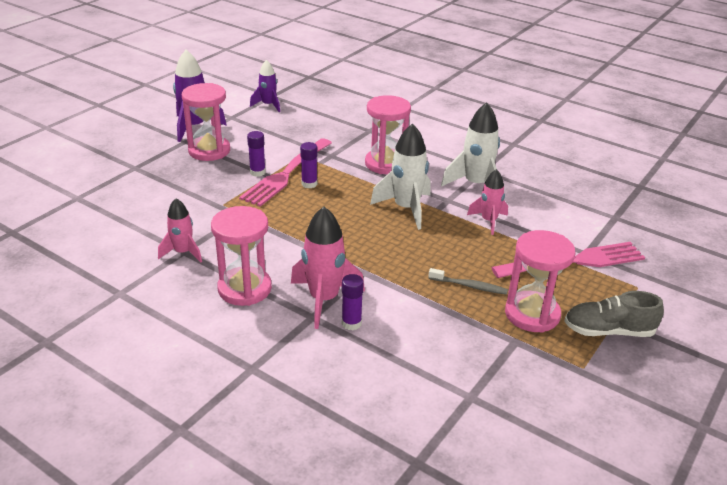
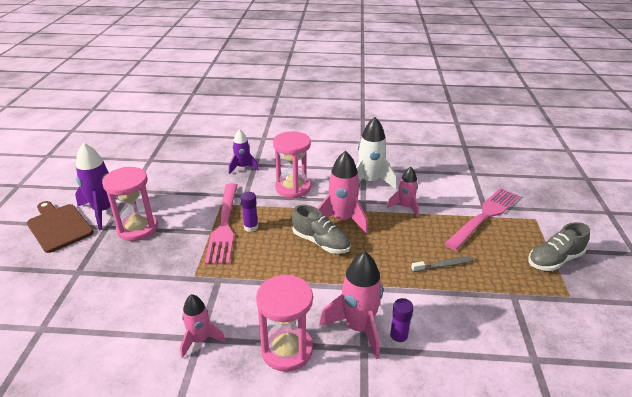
camera: 30 degrees left, 0 degrees up
purple glue stick [247,131,266,177] -> none
purple rocket [250,60,280,112] -> purple rocket moved to [229,129,259,174]
white rocket [370,123,431,230] -> pink rocket [317,151,368,234]
pink hourglass [505,230,575,333] -> none
none -> brown cutting board [27,201,94,253]
none -> grey shoe [292,205,351,254]

